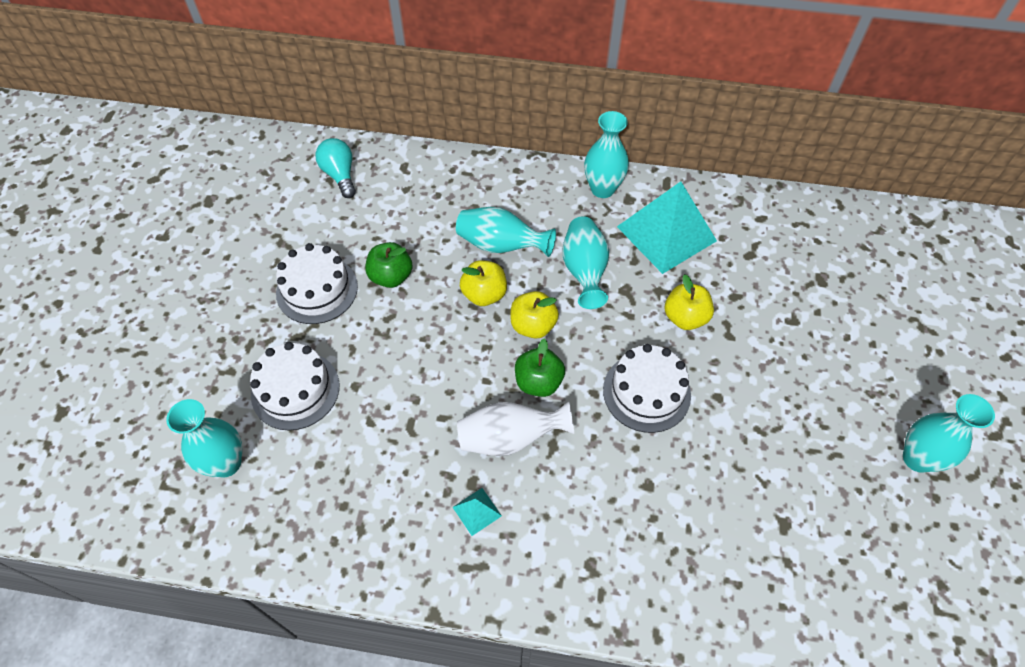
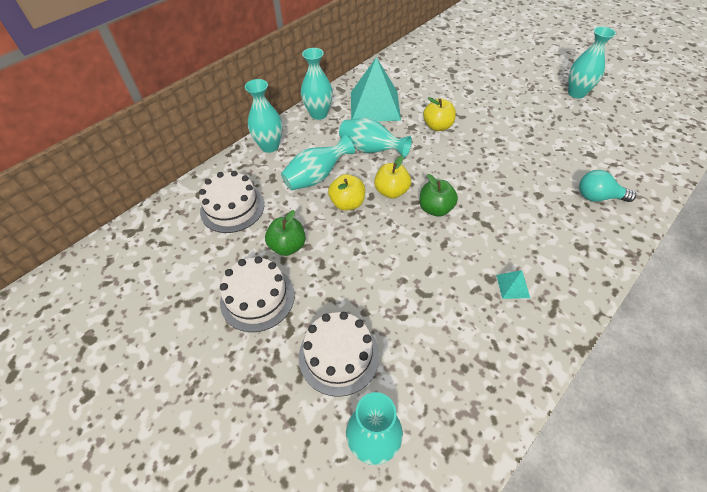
camera: 55 degrees left, 5 degrees down
turquoise light bulb [316,138,356,198] -> turquoise light bulb moved to [579,170,636,202]
white vase [457,401,574,456] -> none
white cake [603,344,691,433] -> white cake moved to [199,171,264,233]
none -> turquoise vase [245,79,283,153]

